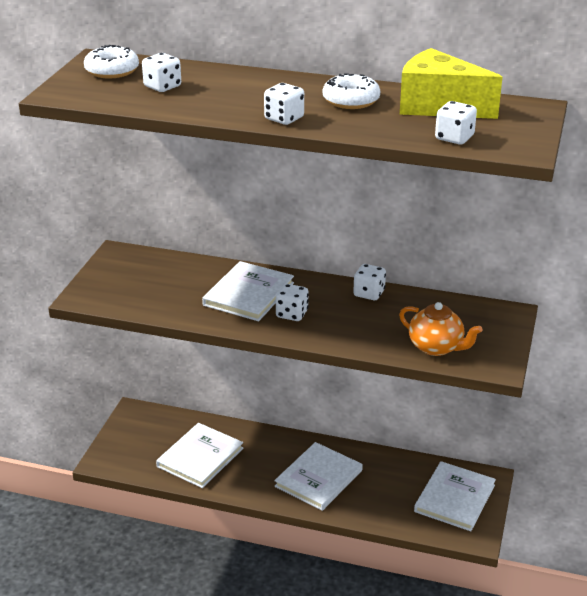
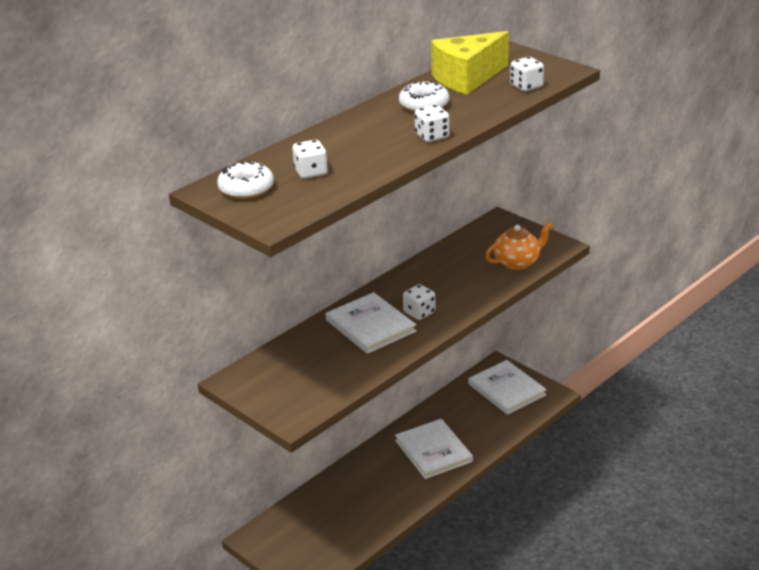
camera: 60 degrees left, 0 degrees up
white book [156,423,243,488] -> none
white dice [353,264,386,300] -> none

